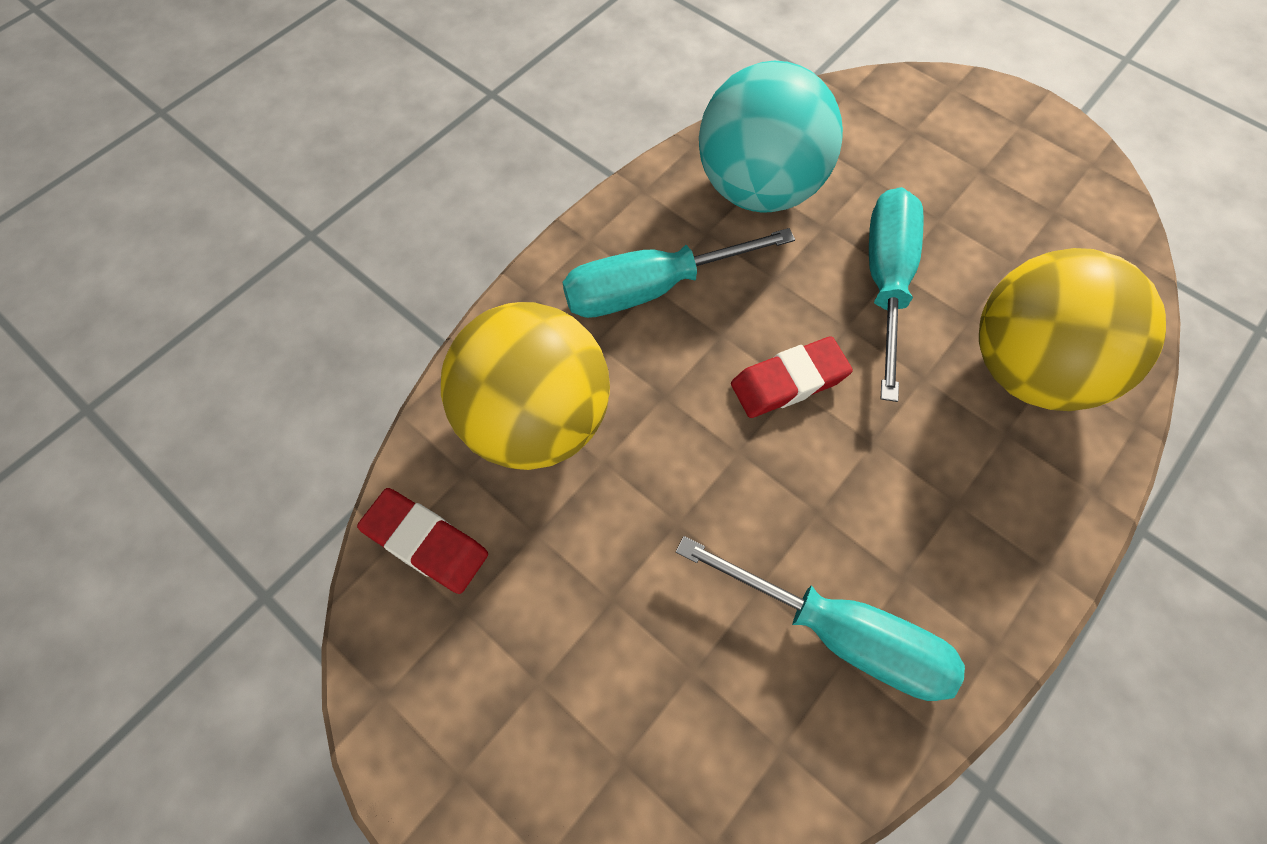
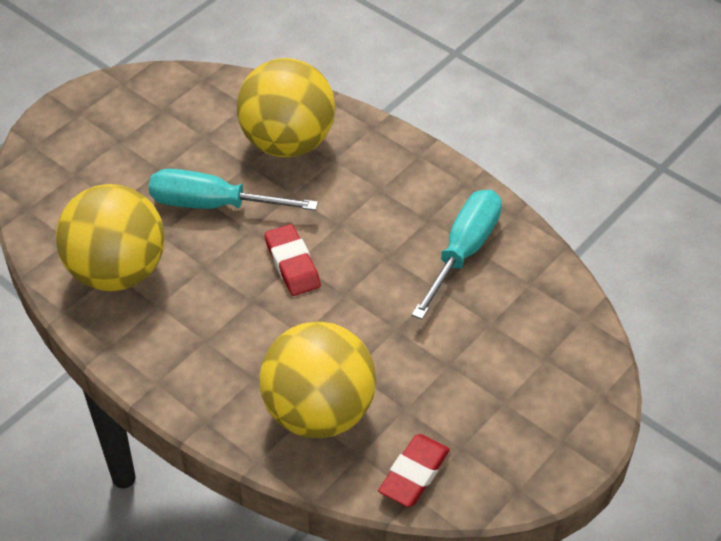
camera: 90 degrees left, 15 degrees down
turquoise screwdriver [563,228,795,318] -> none
turquoise ball [699,61,843,212] -> yellow ball [56,184,165,291]

